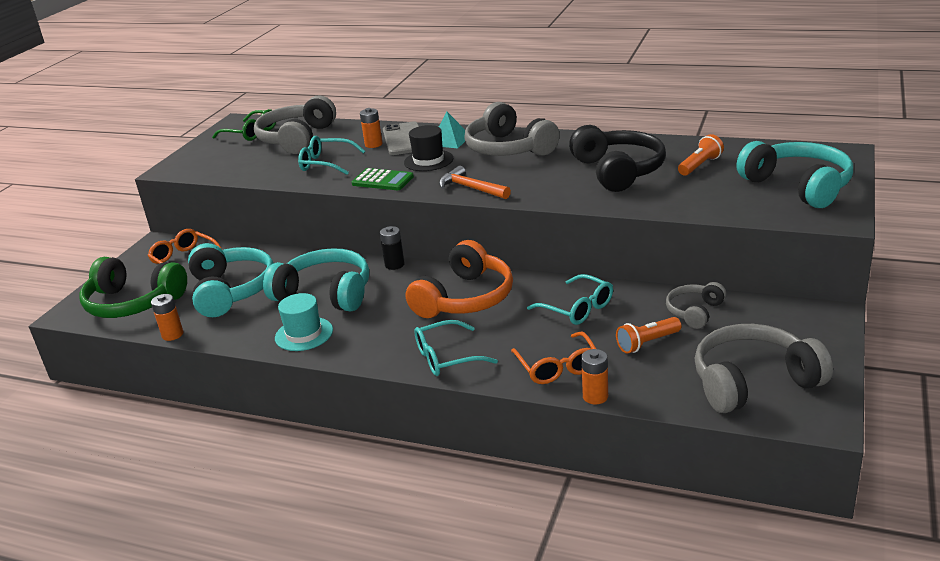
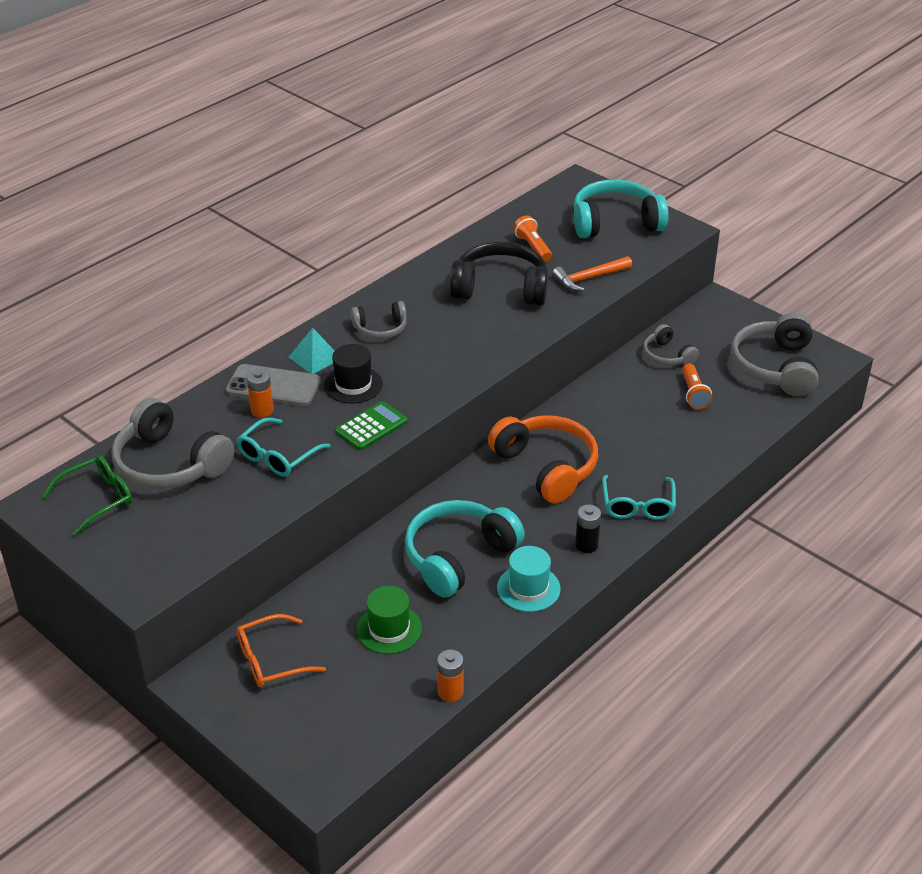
camera: 70 degrees left, 10 degrees up
green headphones [80,257,187,318] -> none
turquoise headphones [188,243,273,317] -> green hat [357,586,422,654]
black battery [380,226,405,270] -> black battery moved to [575,504,601,553]
orange hammer [439,166,511,199] -> orange hammer moved to [552,256,632,291]
grey headphones [465,102,560,156] -> grey headphones [351,301,407,339], size x0.55
orange glasses [511,331,596,384] -> none
turquoise glasses [527,274,613,325] -> none
orange battery [581,349,608,404] -> none

